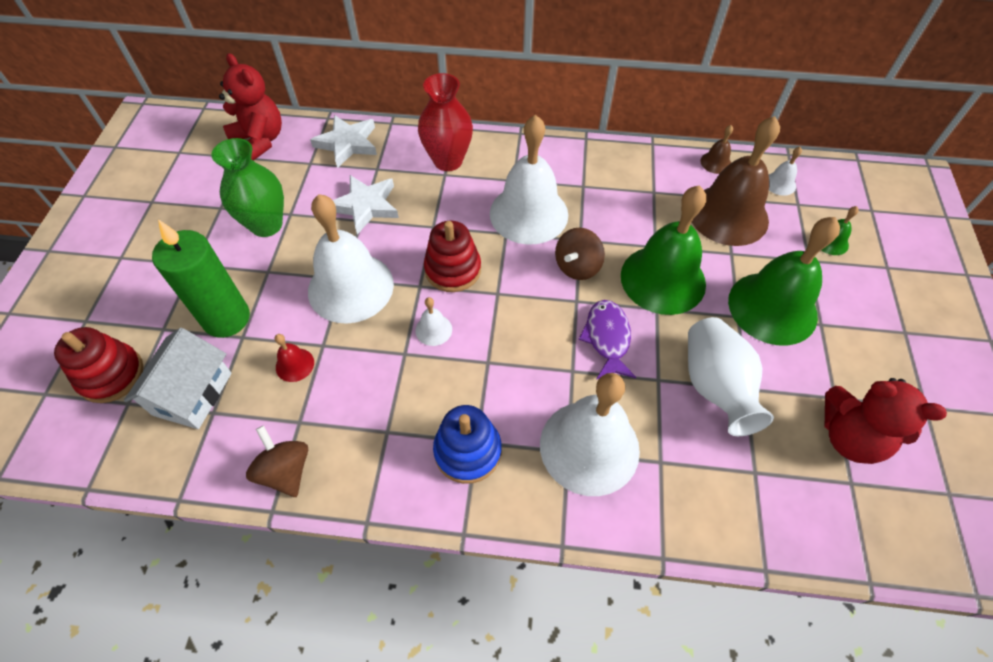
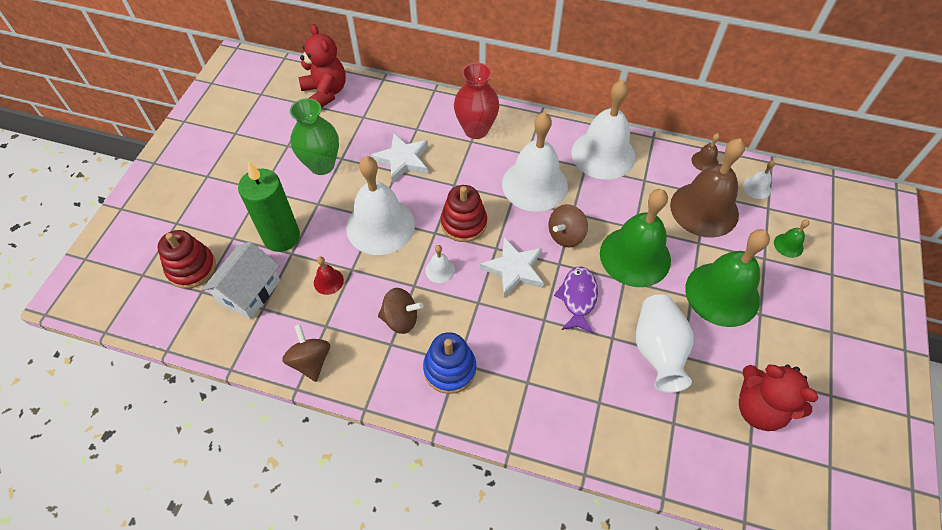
camera: 10 degrees right, 0 degrees up
white star [310,115,377,168] -> white star moved to [480,237,544,297]
white bell [540,373,640,496] -> white bell moved to [571,80,636,180]
none -> brown spinning top [378,288,423,334]

